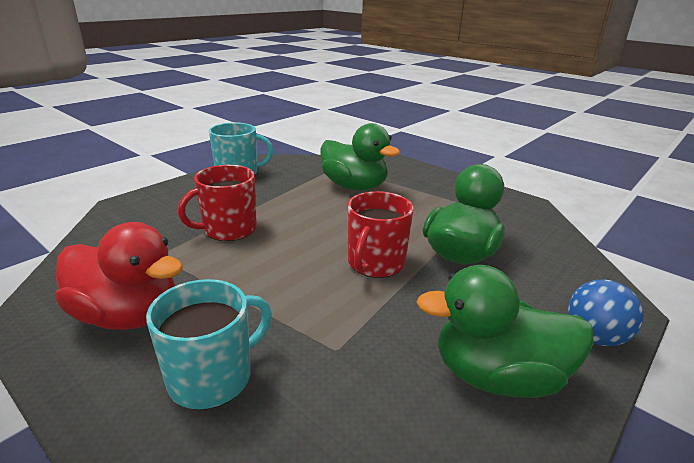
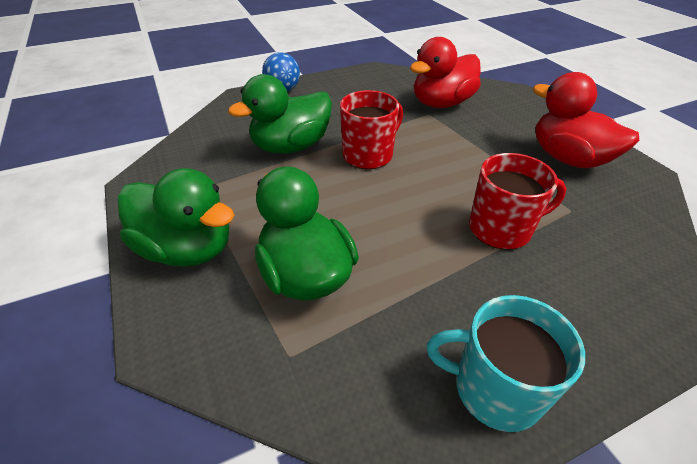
camera: 155 degrees left, 15 degrees up
turquoise mug [146,279,272,410] -> none
green duck [417,265,594,398] -> green duck moved to [118,168,234,267]
none -> red duck [410,37,481,108]

